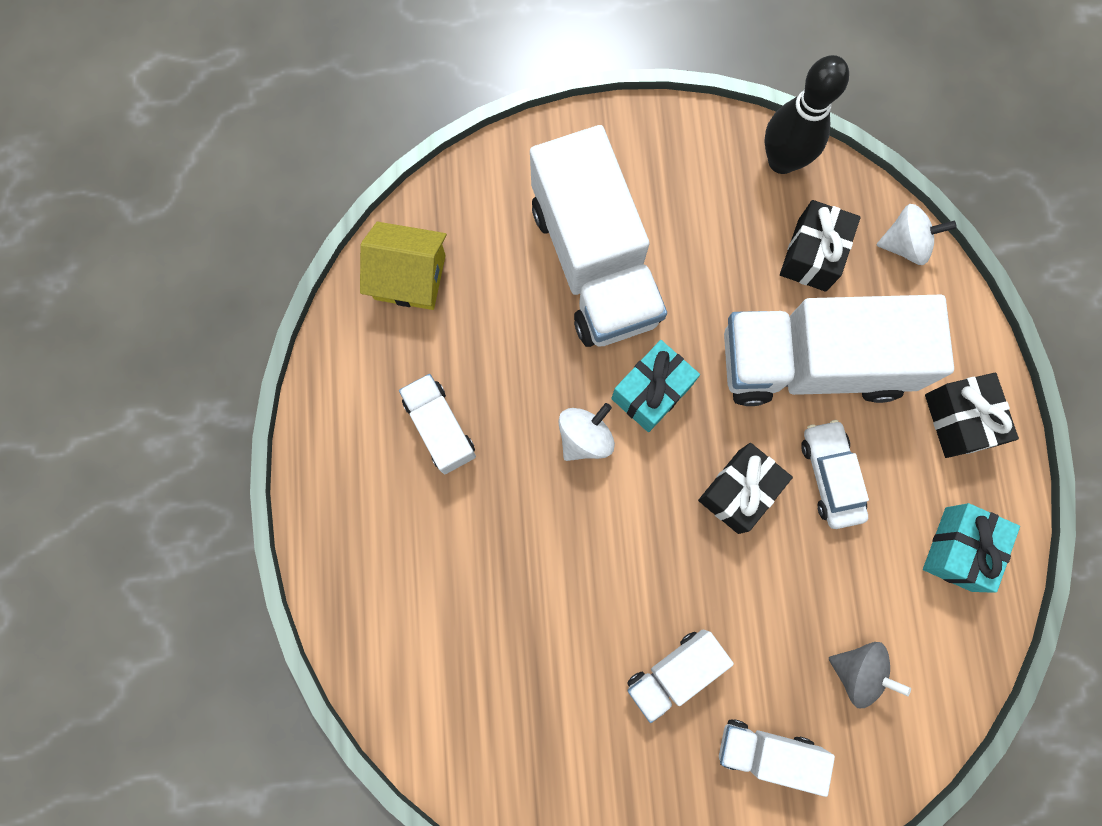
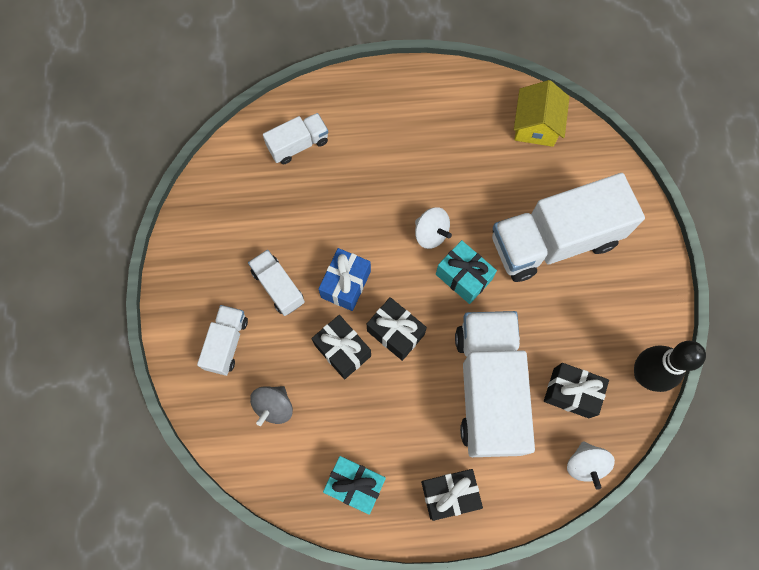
camera: 90 degrees right, 5 degrees down
white truck [399,374,476,474] -> white truck moved to [263,113,328,164]
white car [801,420,869,529] -> none
none -> black gift [311,315,371,379]
none -> blue gift [319,248,371,311]

